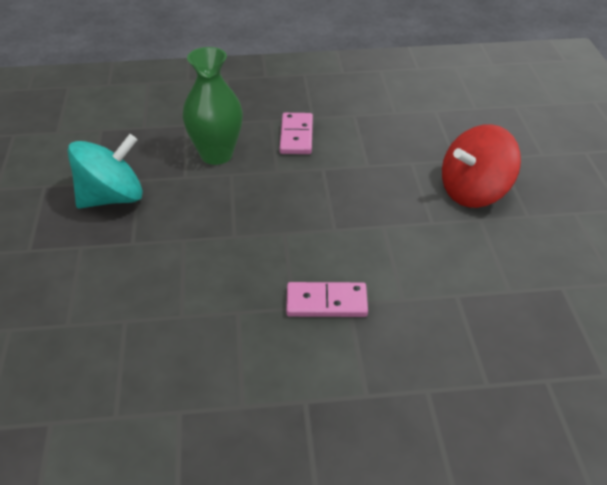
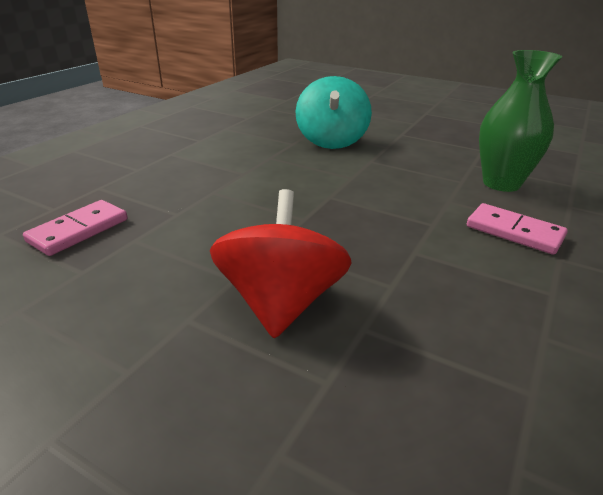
camera: 125 degrees right, 10 degrees down
turquoise spinning top [67,134,143,208] -> turquoise spinning top moved to [296,76,372,149]
pink domino [286,282,368,317] -> pink domino moved to [23,200,128,256]

